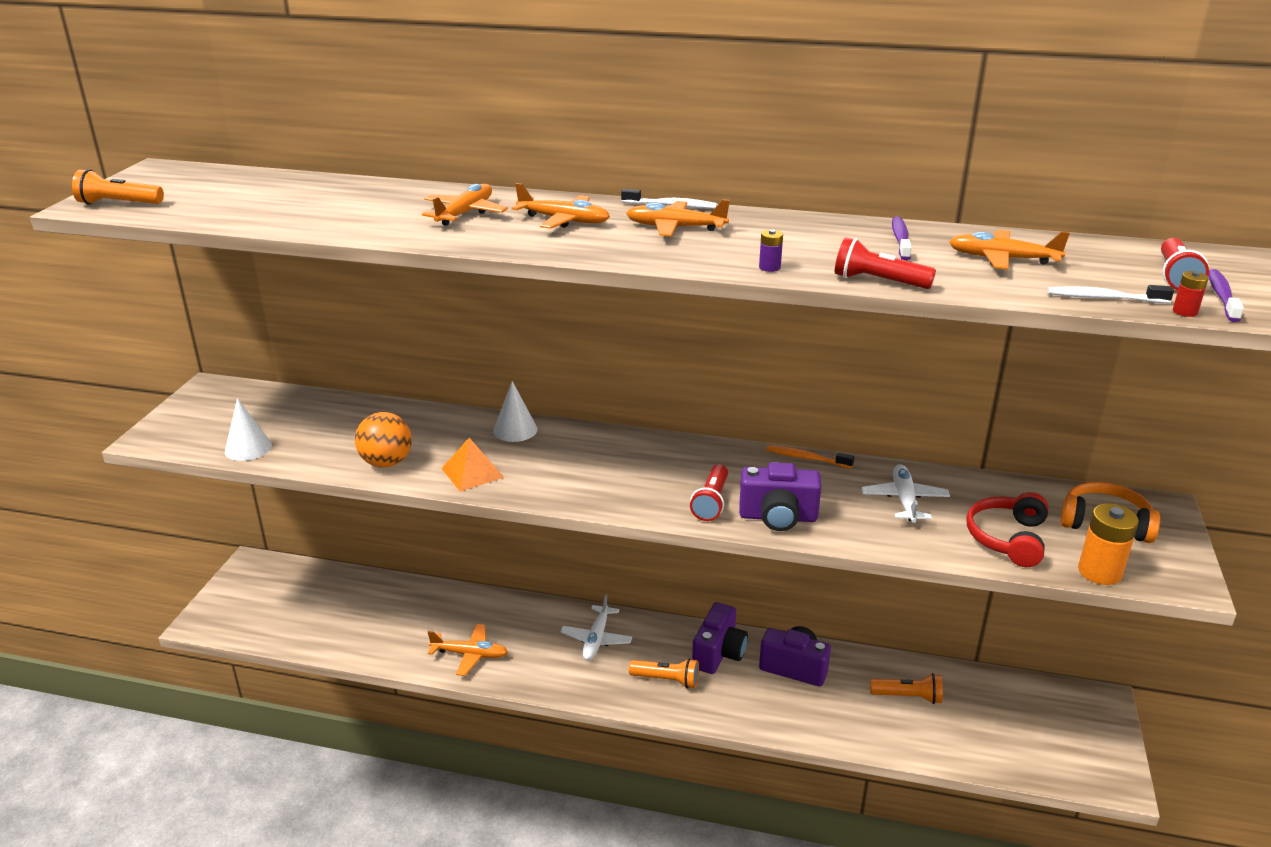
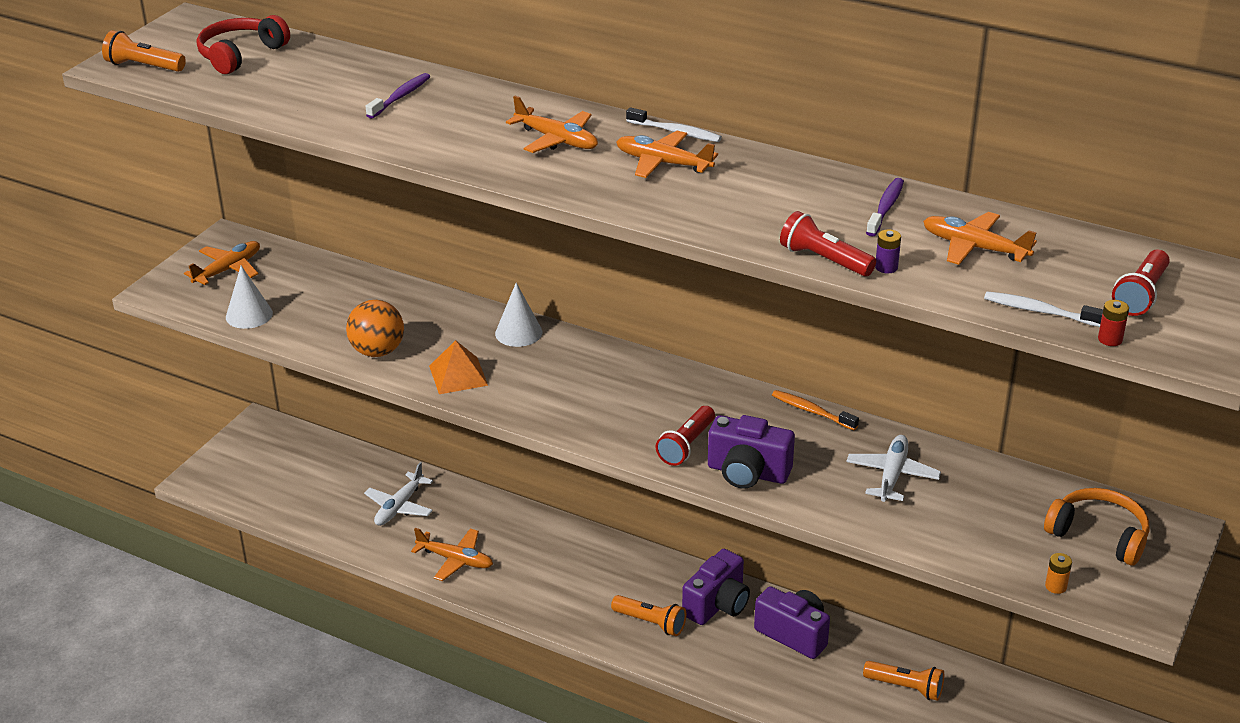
camera: 15 degrees right, 5 degrees up
orange plane [422,184,508,226] -> orange plane moved to [184,241,260,285]
white plane [560,594,632,660] -> white plane moved to [364,462,433,526]
purple battery [759,229,783,272] -> purple battery moved to [875,229,901,274]
red headphones [967,492,1049,567] -> red headphones moved to [197,15,290,74]
orange battery [1078,504,1139,585] -> orange battery [1045,553,1072,594], size x0.48
purple toothbrush [1208,269,1244,322] -> purple toothbrush moved to [365,73,430,119]

